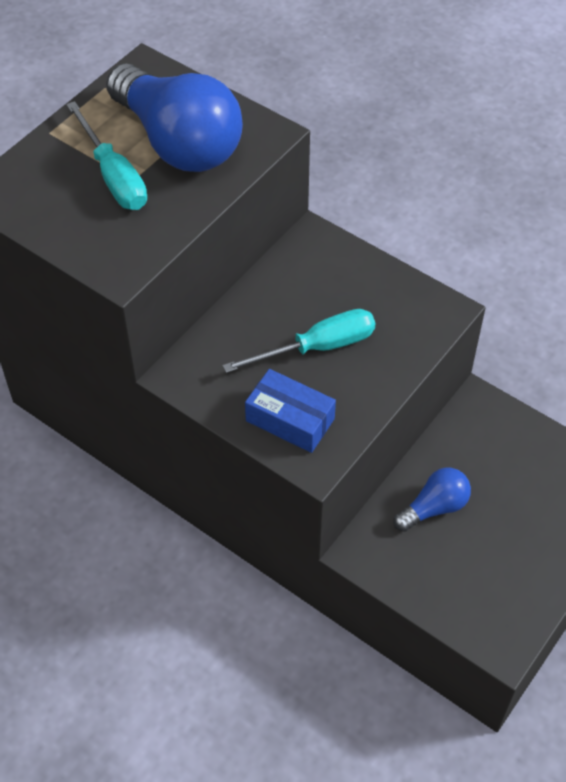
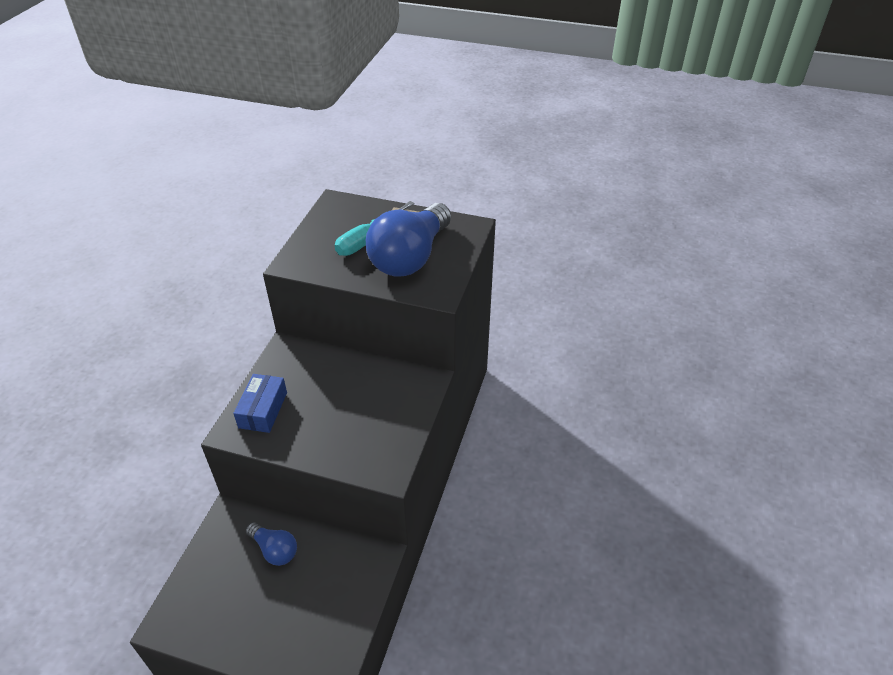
camera: 70 degrees right, 10 degrees down
turquoise screwdriver [223,309,375,373] -> none

